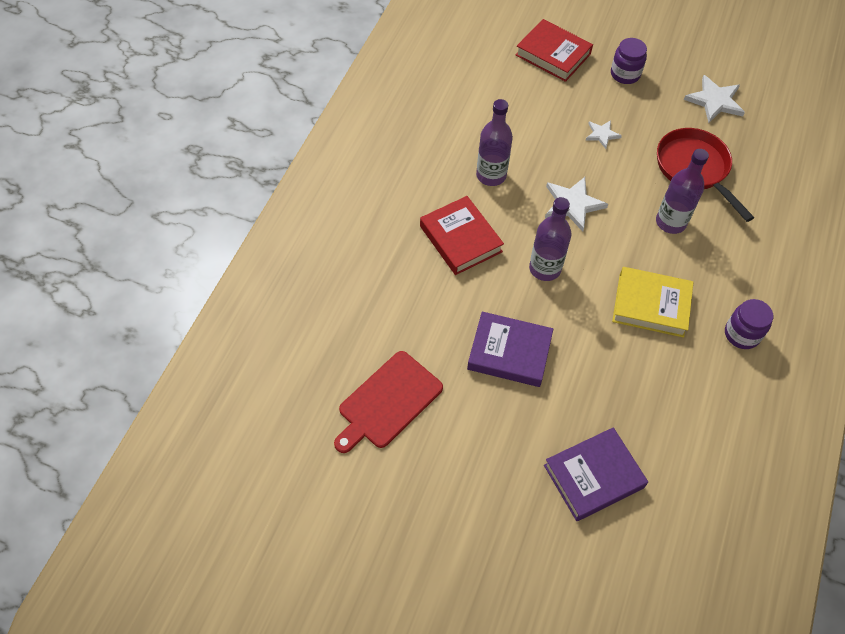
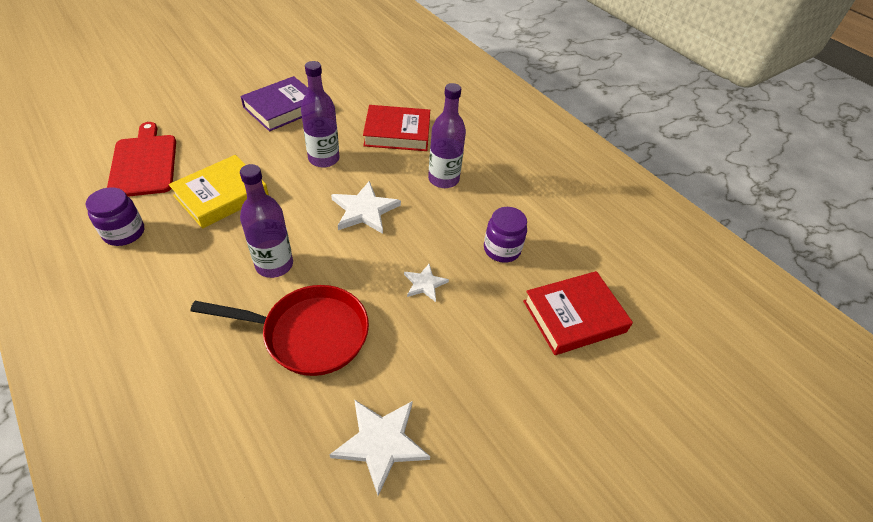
camera: 120 degrees right, 10 degrees down
red cutting board [334,351,443,453] -> red cutting board moved to [107,122,176,197]
purple book [544,427,648,521] -> none
purple jar [611,38,647,84] -> purple jar moved to [484,207,527,263]

